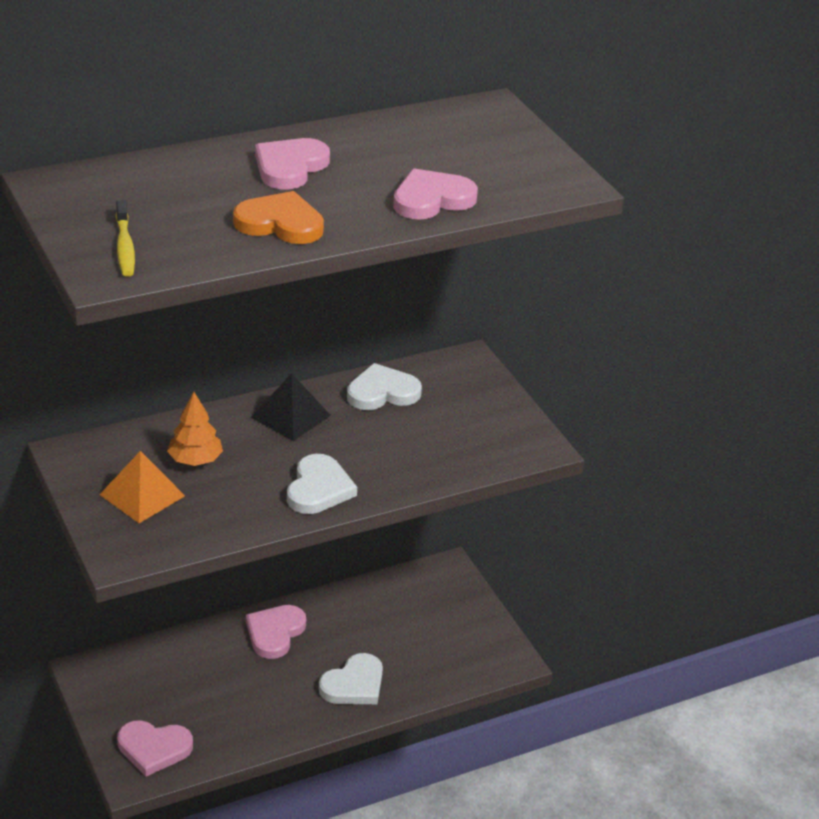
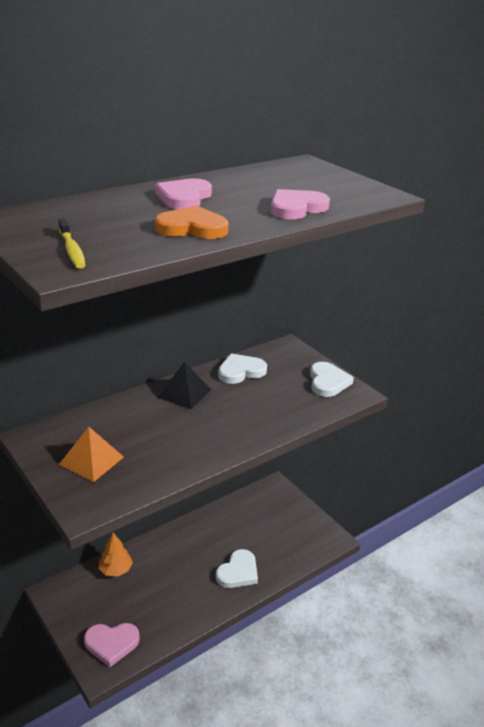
camera: 10 degrees left, 5 degrees down
orange tree [167,392,223,466] -> orange tree moved to [98,533,133,577]
pink heart [246,605,306,659] -> none
white heart [287,454,357,514] -> white heart moved to [310,362,354,397]

